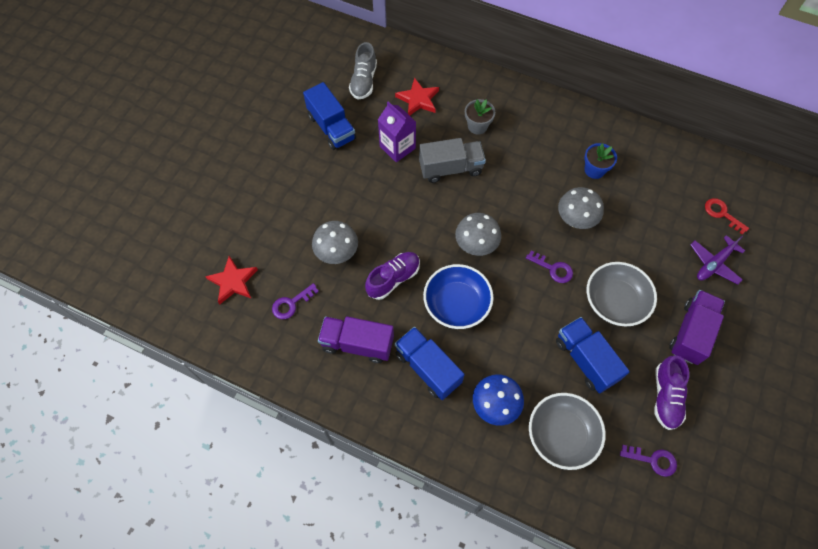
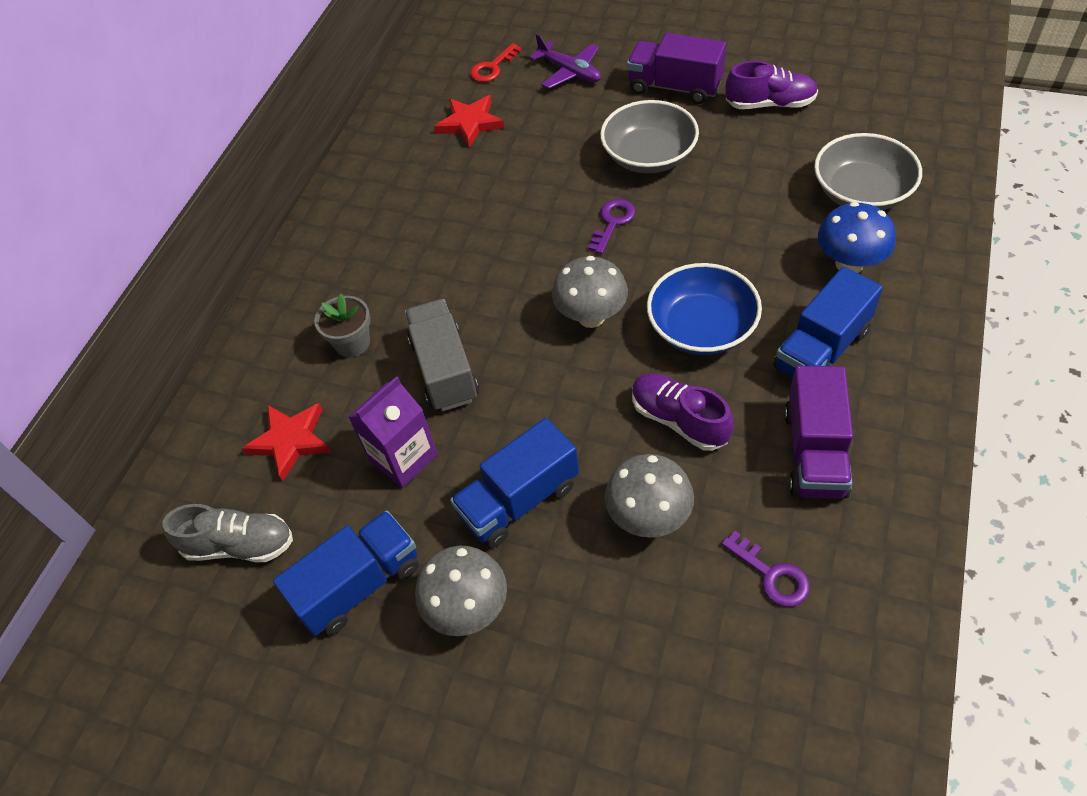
camera: 90 degrees left, 10 degrees down
red star [205,256,258,304] -> red star moved to [434,95,504,148]
blue truck [556,317,630,393] -> blue truck moved to [450,418,579,548]
grey mushroom [558,187,604,229] -> grey mushroom moved to [415,546,507,636]
blue flower pot [584,143,617,179] -> none
purple key [620,445,677,477] -> none

